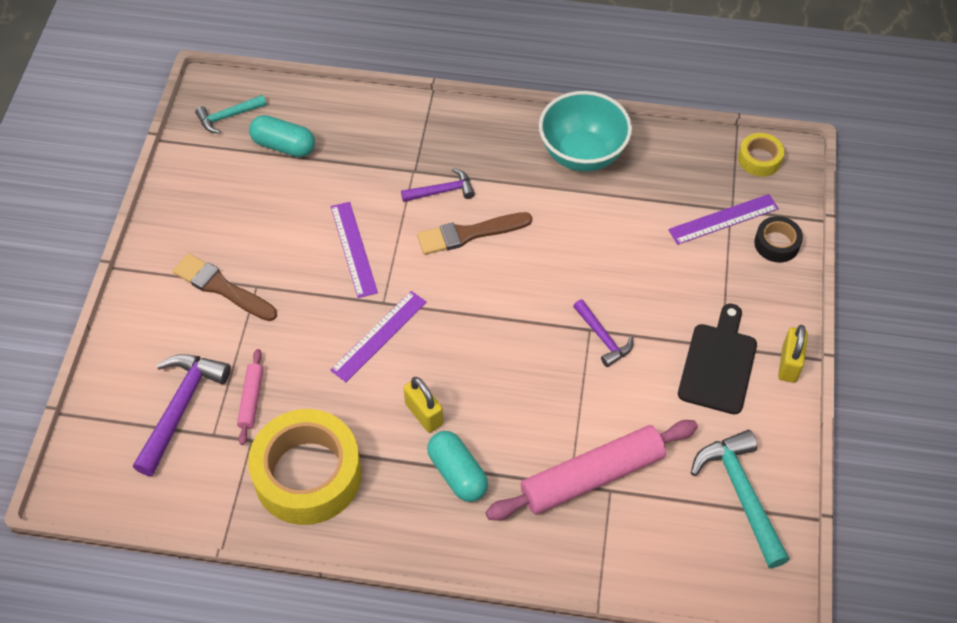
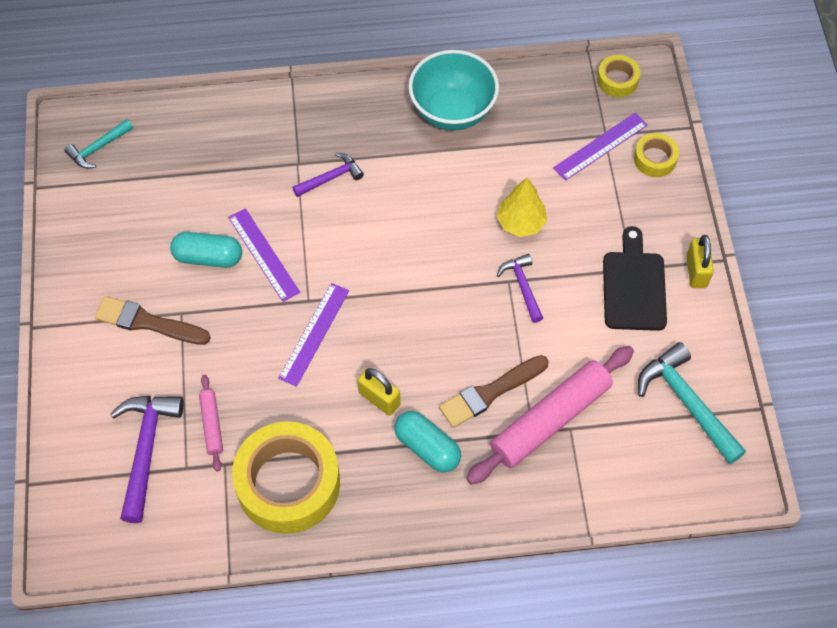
camera: 15 degrees left, 5 degrees up
turquoise capsule [249,115,315,157] -> turquoise capsule moved to [170,232,242,268]
brown brush [417,212,532,255] -> brown brush moved to [439,355,549,428]
purple hammer [573,299,633,367] -> purple hammer turned 150 degrees counterclockwise [497,254,543,323]
black tape [754,216,803,263] -> yellow tape [634,133,679,177]
none -> yellow tree [497,178,547,237]

